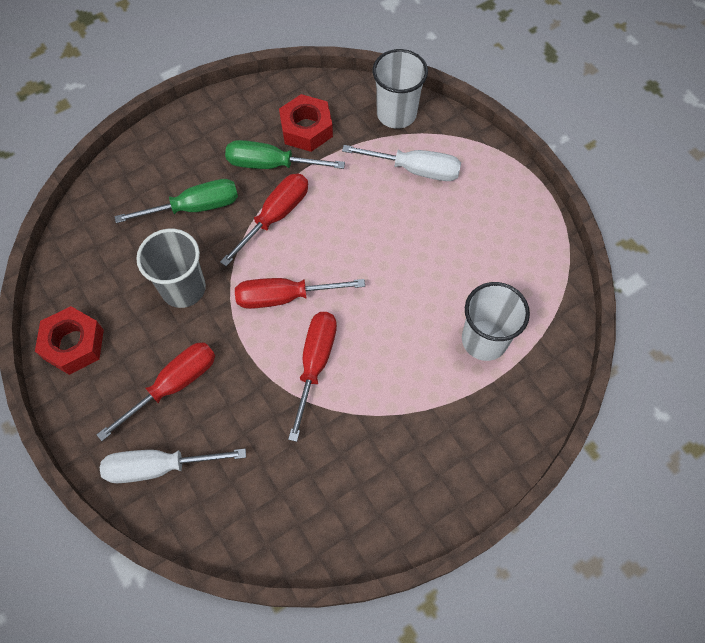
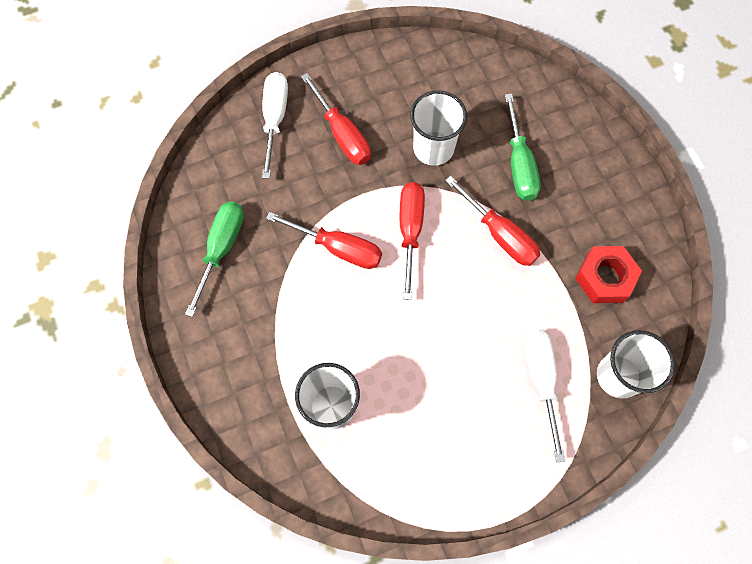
camera: 100 degrees right, 5 degrees up
red nut [35,306,104,375] -> none
grey cup [136,229,206,308] -> white cup [410,90,467,166]
green screwdriver [225,140,345,169] -> green screwdriver moved to [185,201,244,317]
white screwdriver [342,145,461,181] -> white screwdriver turned 150 degrees clockwise [524,329,565,462]

